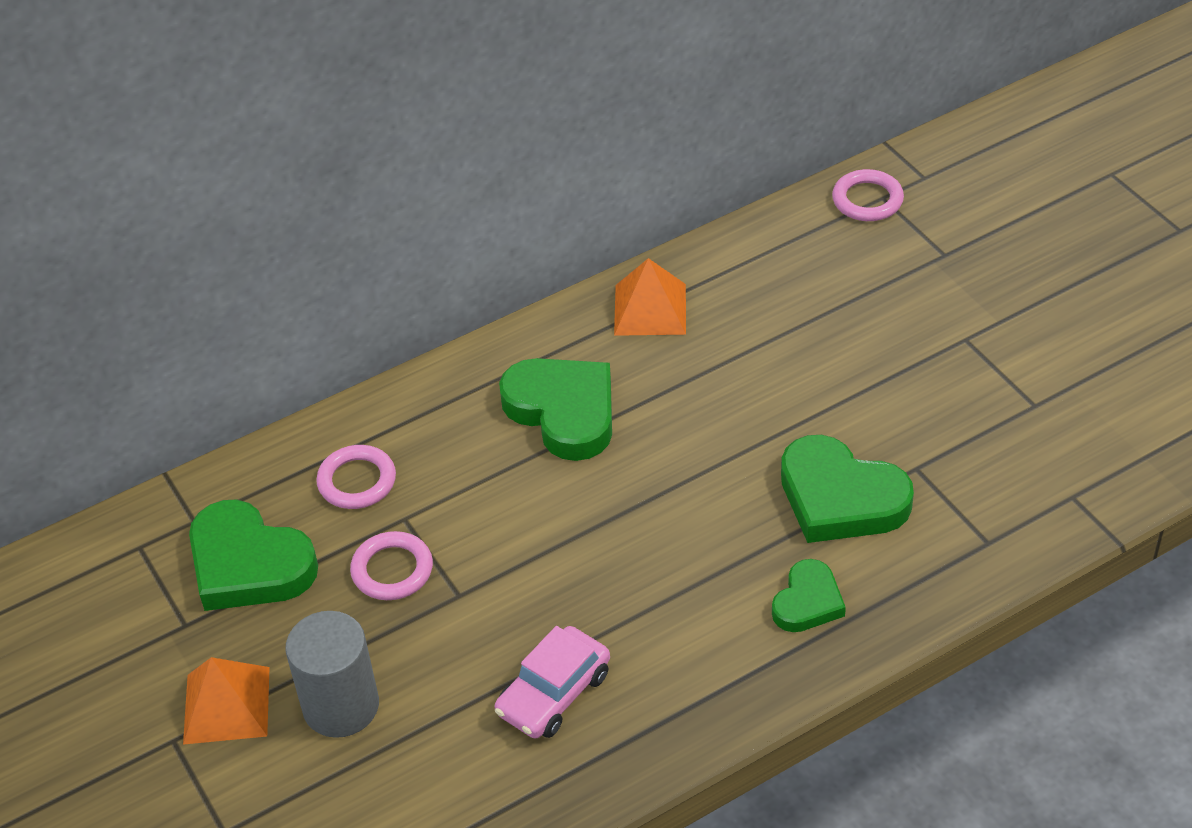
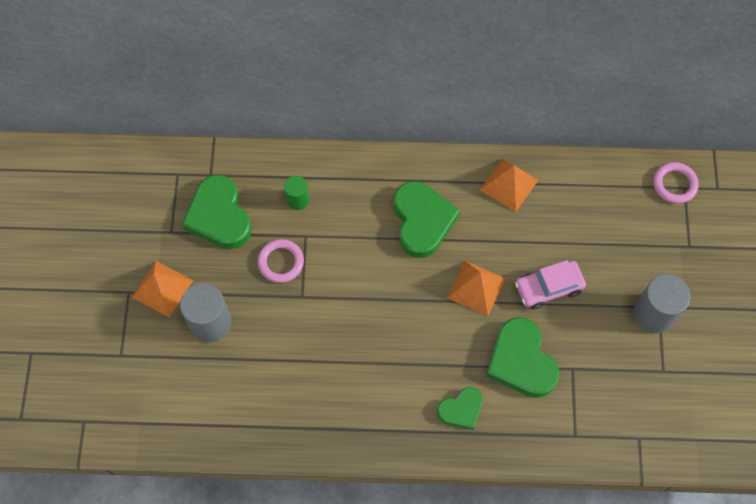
camera: 30 degrees right, 20 degrees up
pink ring [316,445,396,509] -> green cylinder [284,176,309,210]
pink car [495,626,610,739] -> pink car moved to [515,260,586,309]
none -> orange pyramid [447,261,506,316]
none -> grey cylinder [634,274,691,333]

